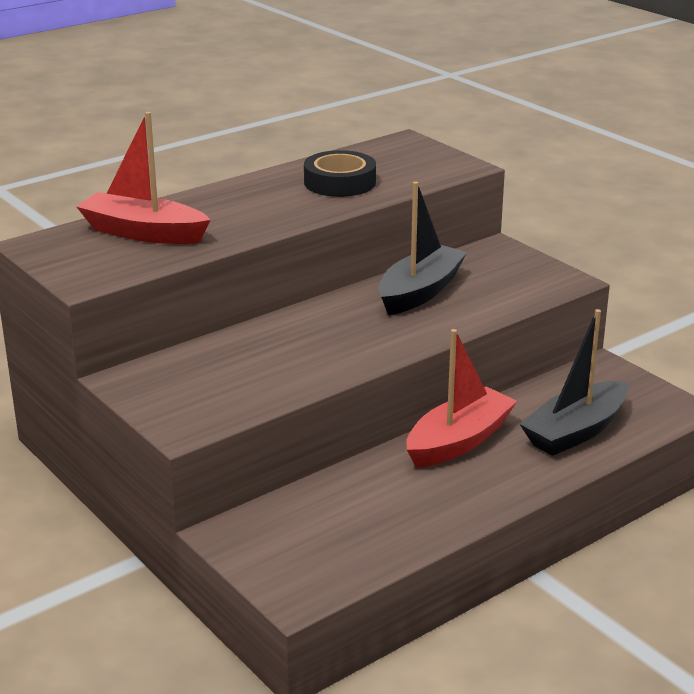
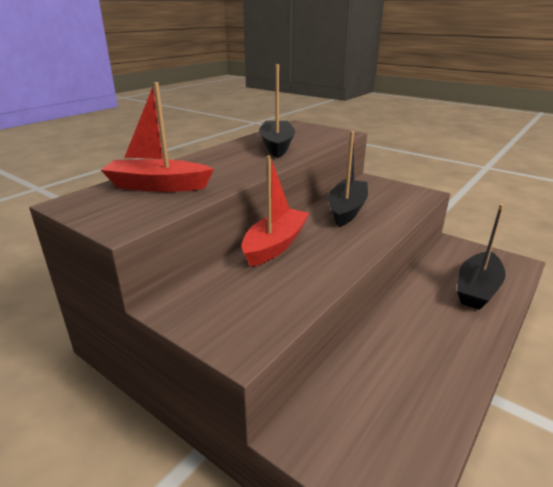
camera: 15 degrees left, 0 degrees up
black tape [304,150,376,197] -> black boat [259,64,295,158]
red boat [406,329,517,468] -> red boat moved to [241,155,309,267]

